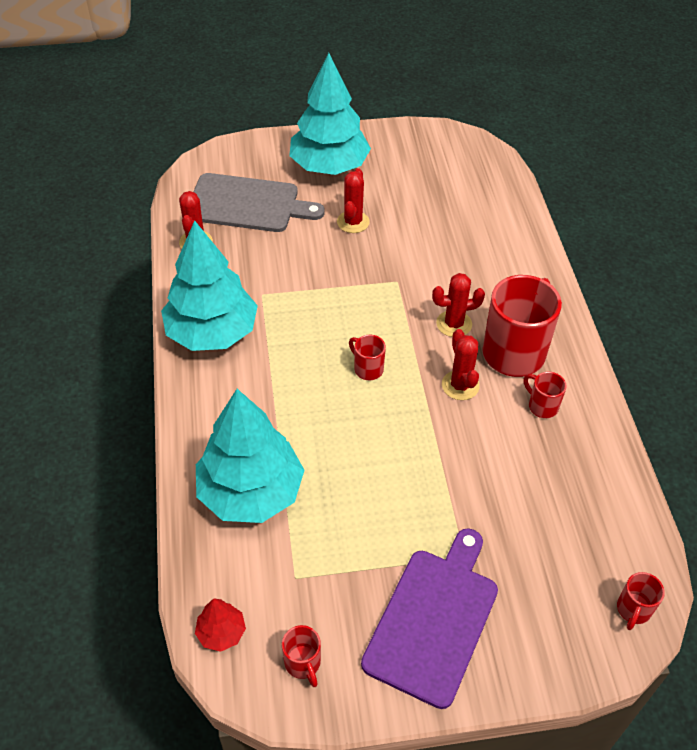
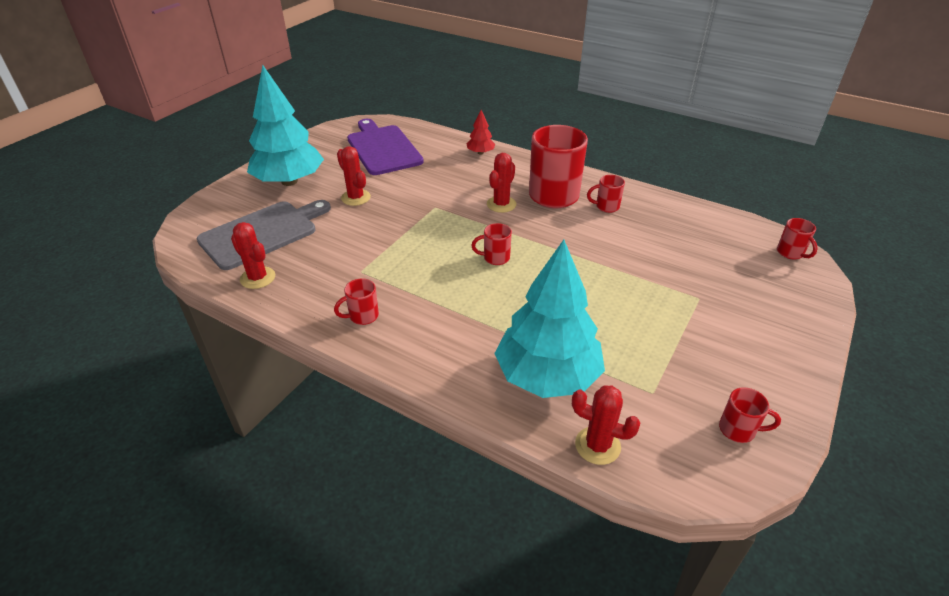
camera: 50 degrees left, 10 degrees down
turquoise tree [161,220,258,351] -> red mug [334,278,379,325]
red tree [195,598,246,652] -> red tree moved to [467,110,495,155]
purple cutting board [361,528,498,709] -> purple cutting board moved to [347,119,424,175]
red cactus [442,329,480,400] -> red cactus moved to [572,385,640,465]

